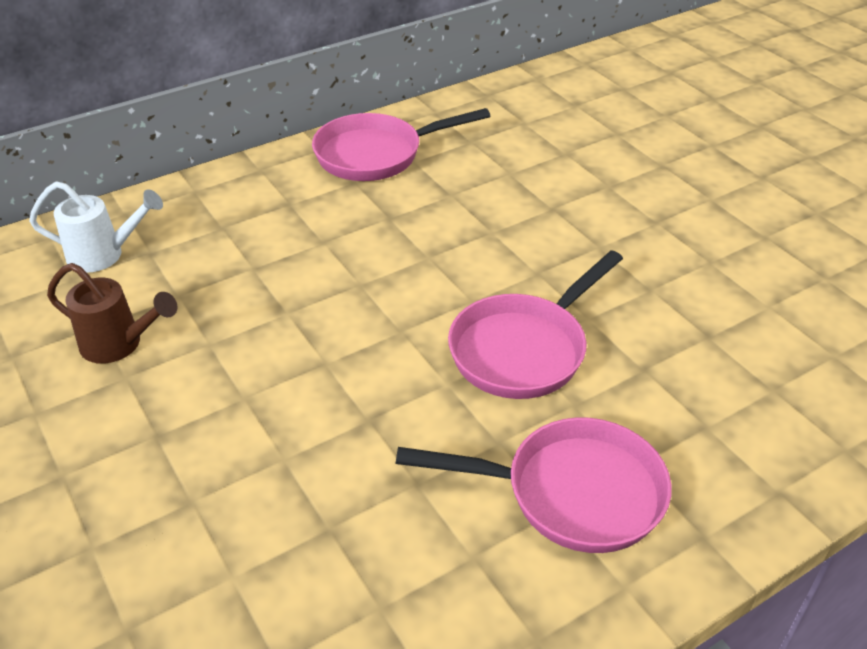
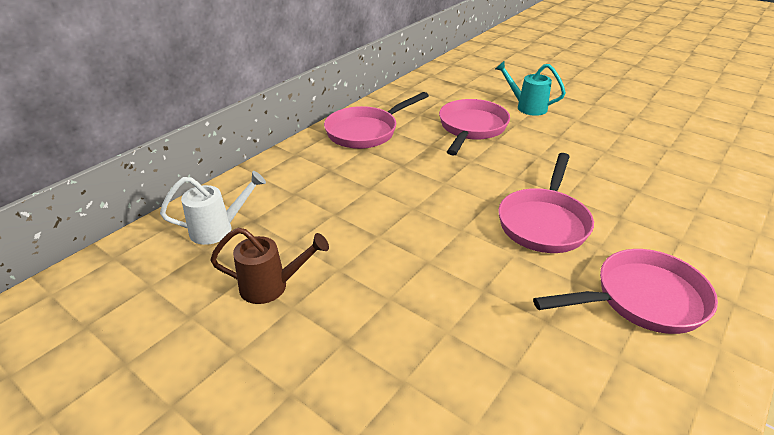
camera: 20 degrees left, 5 degrees down
none -> pink pan [439,99,510,156]
none -> turquoise watering can [495,61,566,116]

